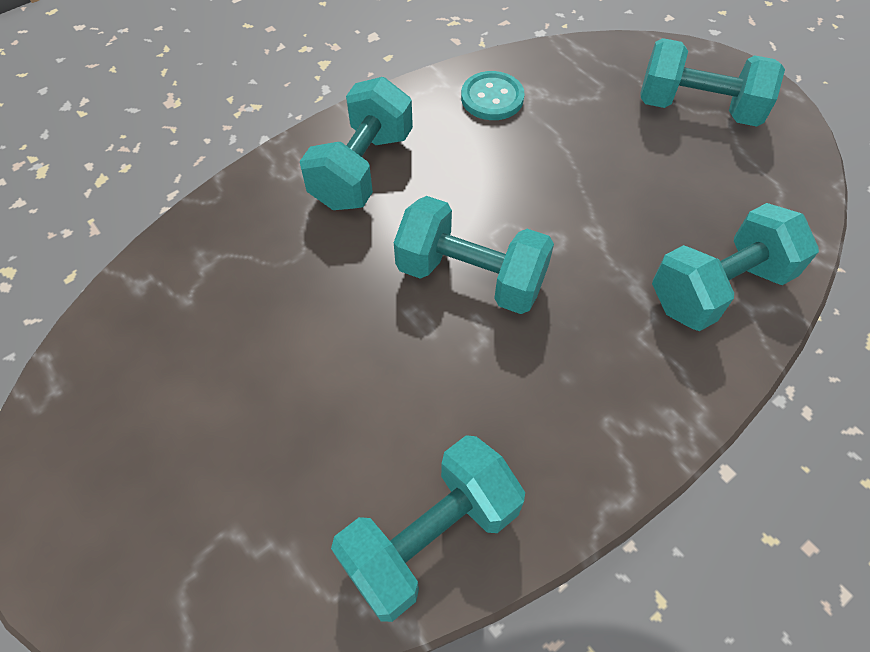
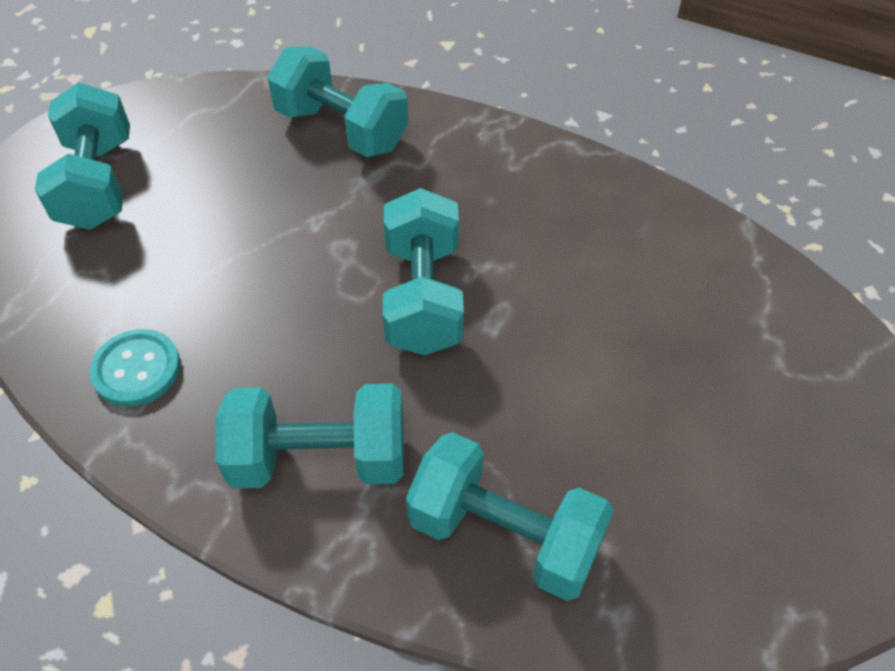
camera: 115 degrees left, 5 degrees down
turquoise dumbbell [331,435,525,622] -> turquoise dumbbell moved to [406,432,613,601]

